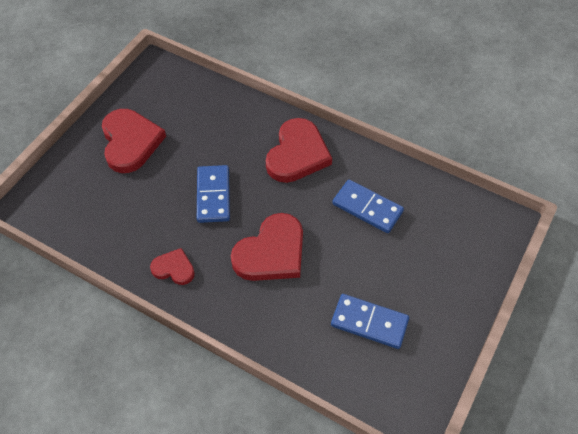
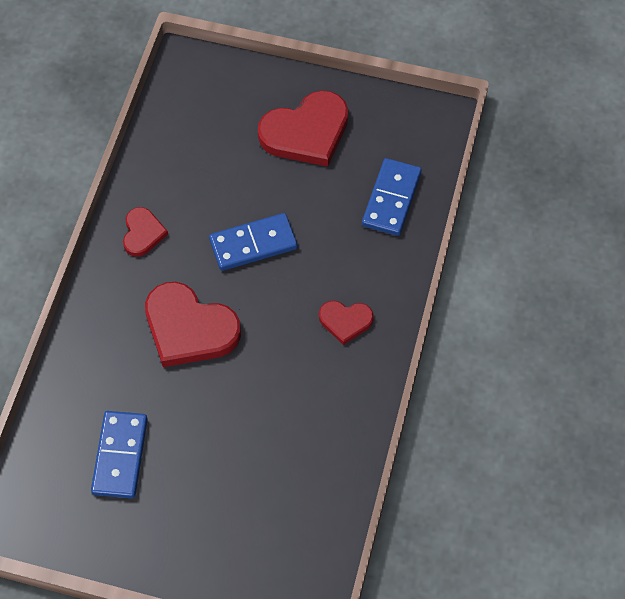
camera: 75 degrees right, 5 degrees up
red heart [266,118,332,183] -> red heart [319,301,374,345], size x0.54
blue domino [332,180,404,233] -> blue domino moved to [362,158,422,236]

